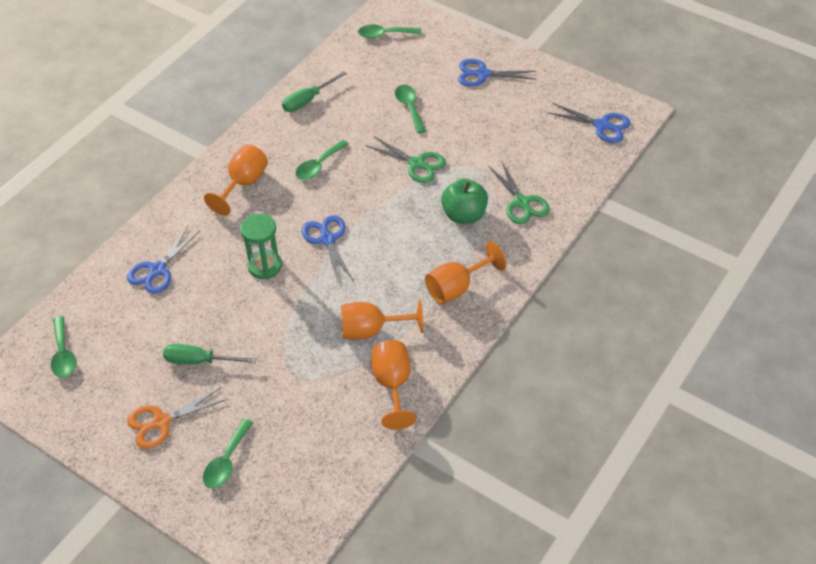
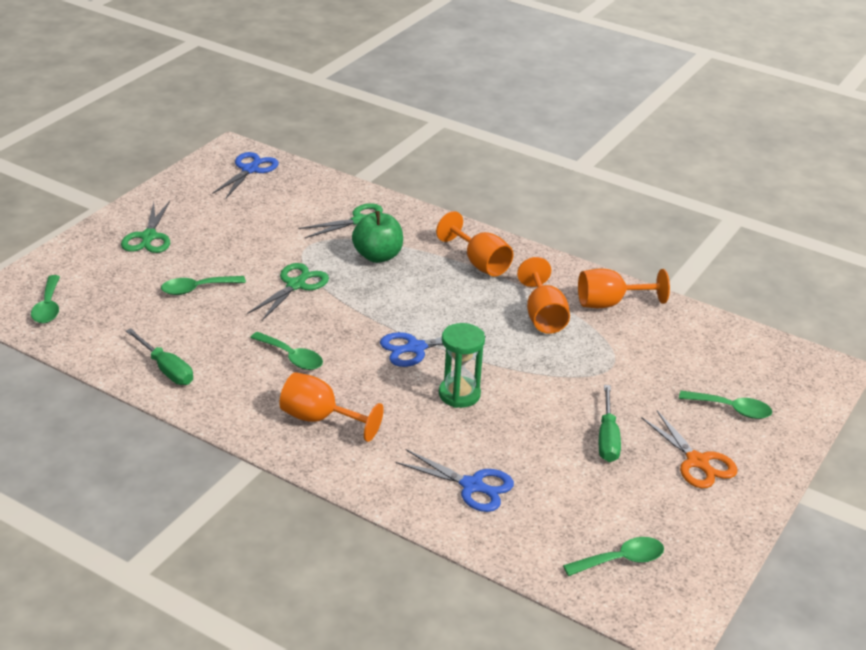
camera: 95 degrees left, 15 degrees down
blue scissors [458,59,537,87] -> green scissors [121,201,170,253]

